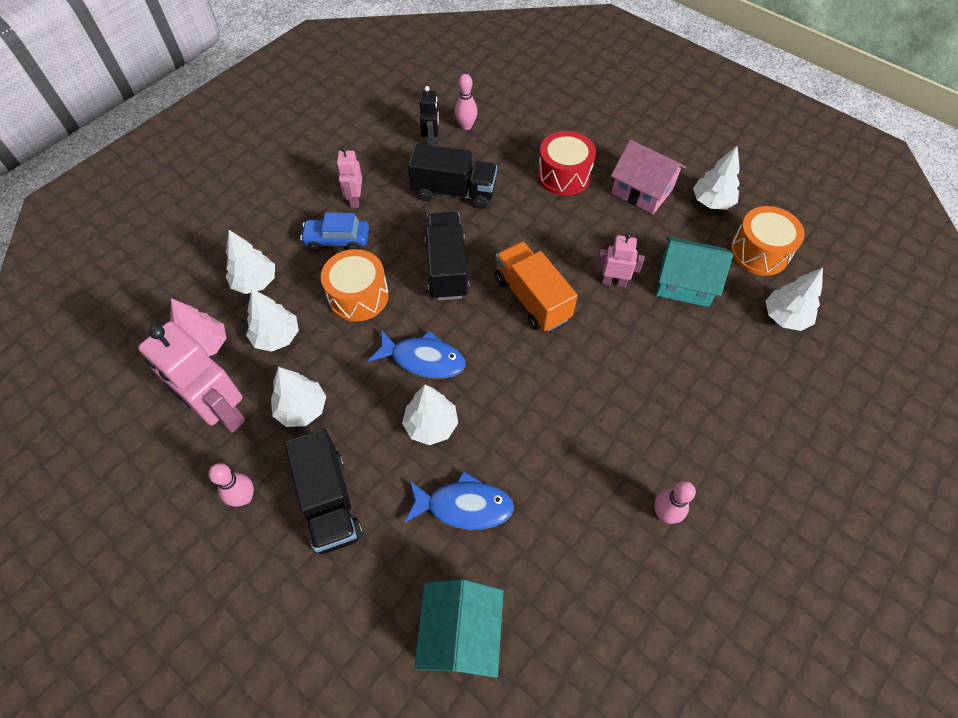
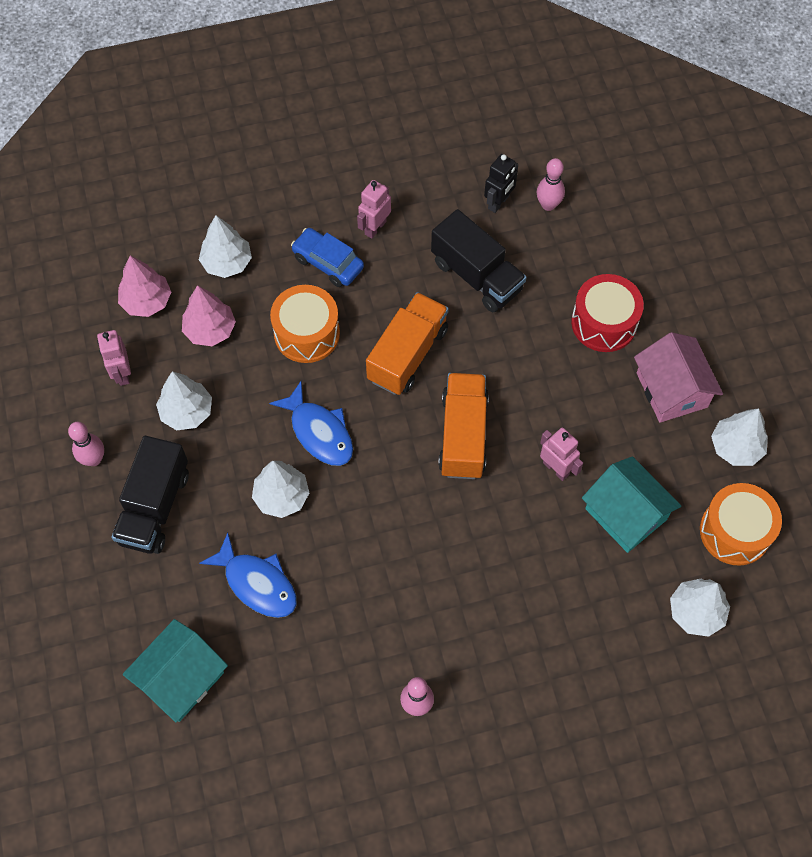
camera: 35 degrees right, 5 degrees up
pink robot [138,321,246,433] -> pink robot [97,330,131,386], size x0.52
white tree [246,289,299,352] -> pink tree [182,285,236,346]
black truck [425,212,470,300] -> orange truck [366,292,449,395]

